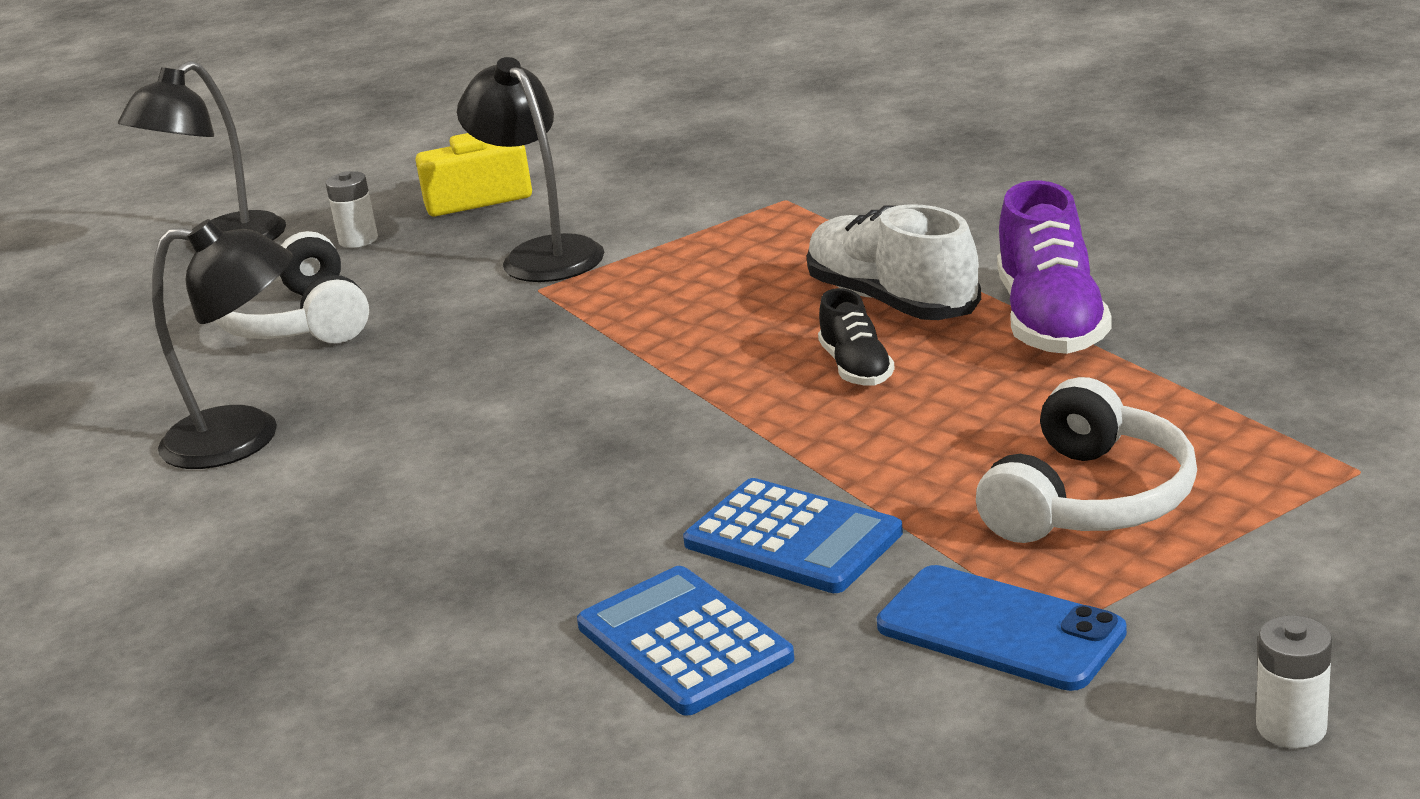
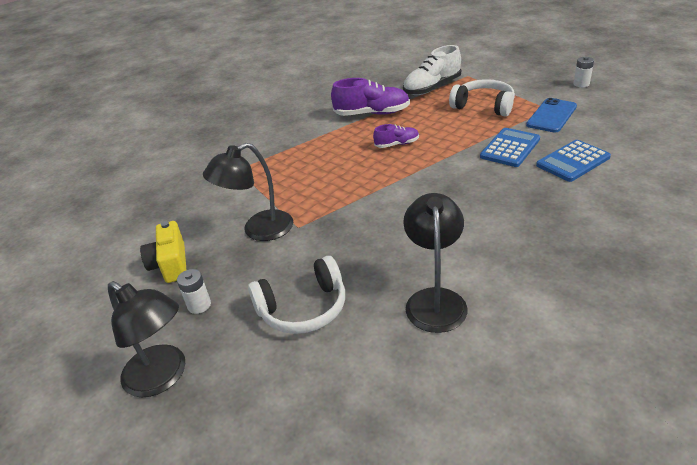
camera: 90 degrees left, 10 degrees up
white shoe [807,204,981,320] -> white shoe moved to [403,45,461,95]
black shoe [818,288,895,386] -> purple shoe [373,124,419,148]

